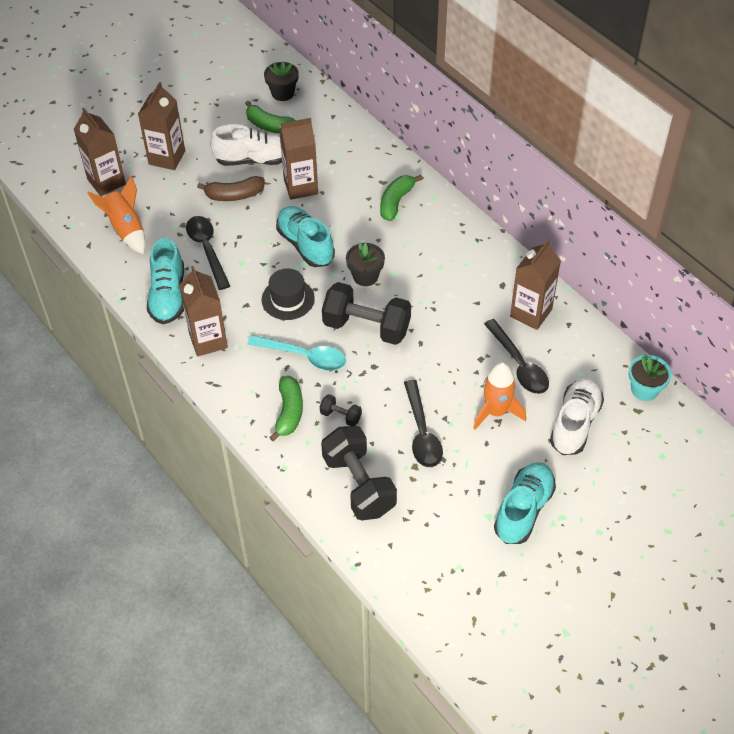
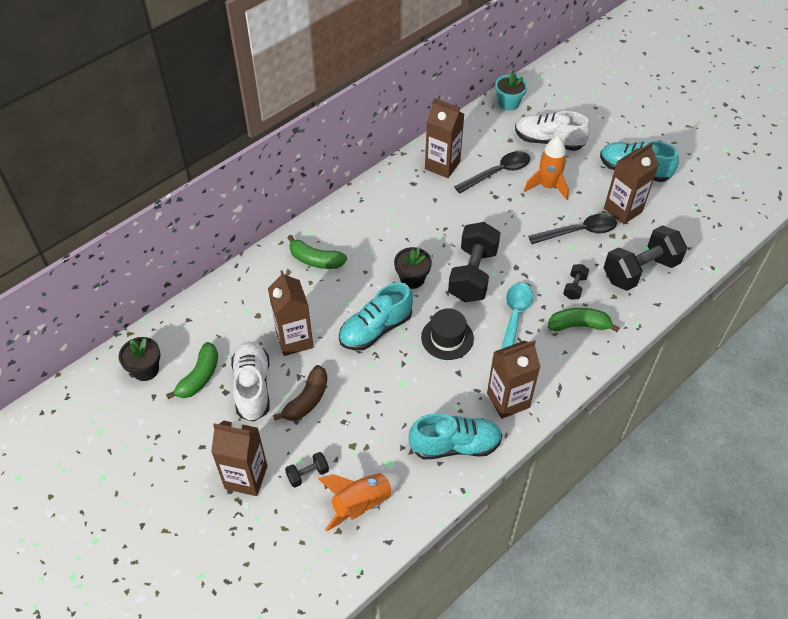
camera: 95 degrees left, 0 degrees up
brown carton [74,108,126,196] -> brown carton moved to [604,142,659,224]
black spoon [186,216,230,290] -> none
brown banana [197,176,265,201] -> brown banana turned 45 degrees clockwise [273,365,327,421]
none -> black dumbbell [285,452,329,487]

